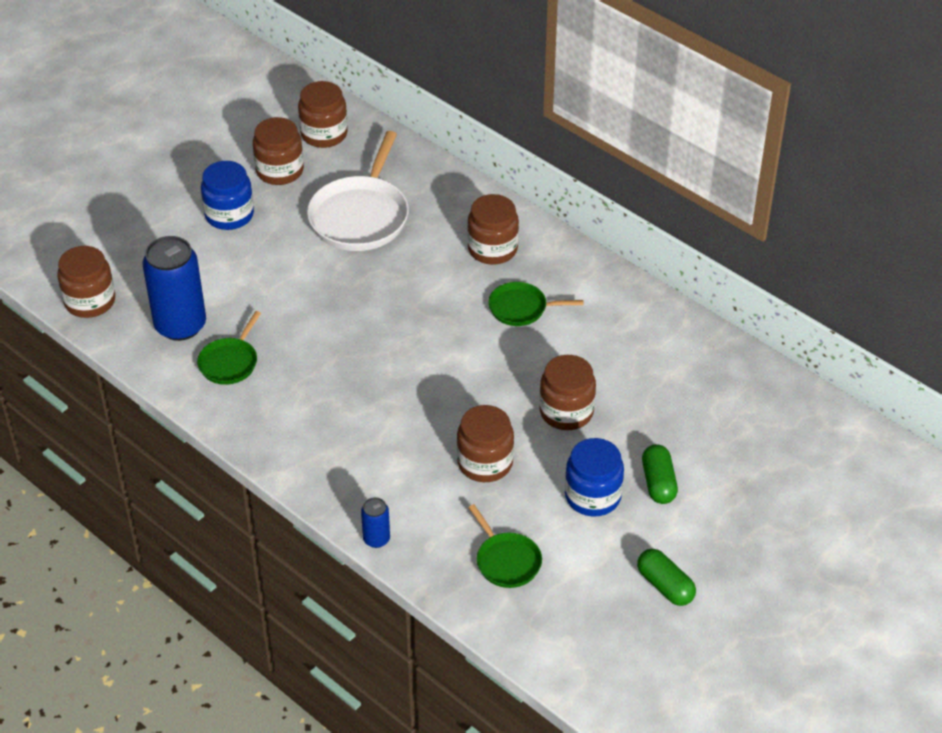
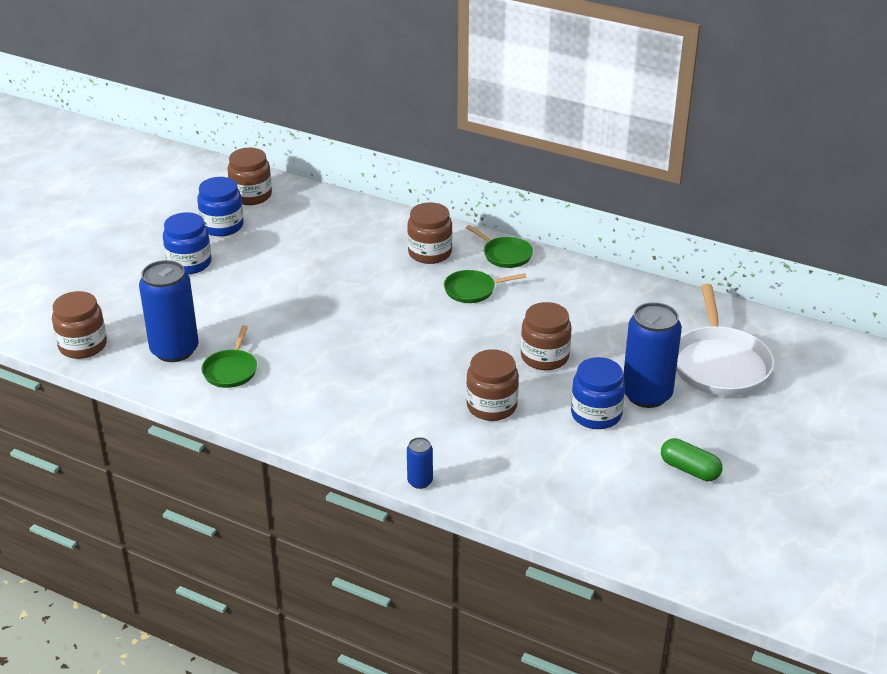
camera: 15 degrees left, 10 degrees down
brown jar [253,117,304,185] -> blue jar [197,177,244,236]
white pan [307,131,409,251] -> white pan moved to [676,284,774,396]
green pan [468,504,542,588] -> green pan moved to [466,225,533,268]
green capsule [642,444,678,504] -> blue can [623,302,682,408]

